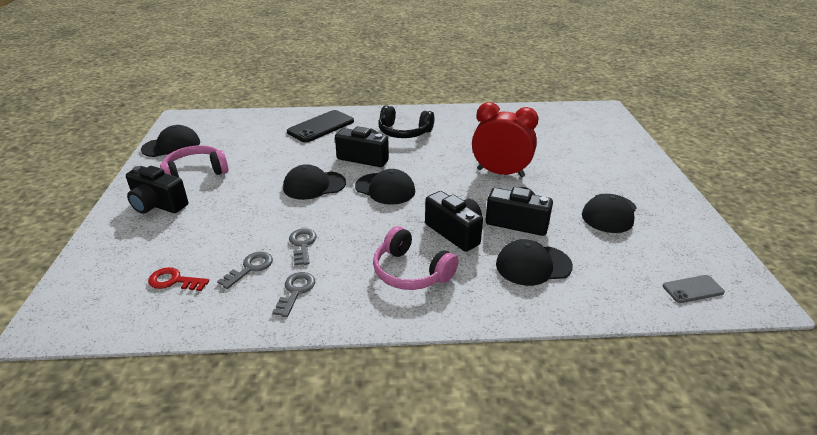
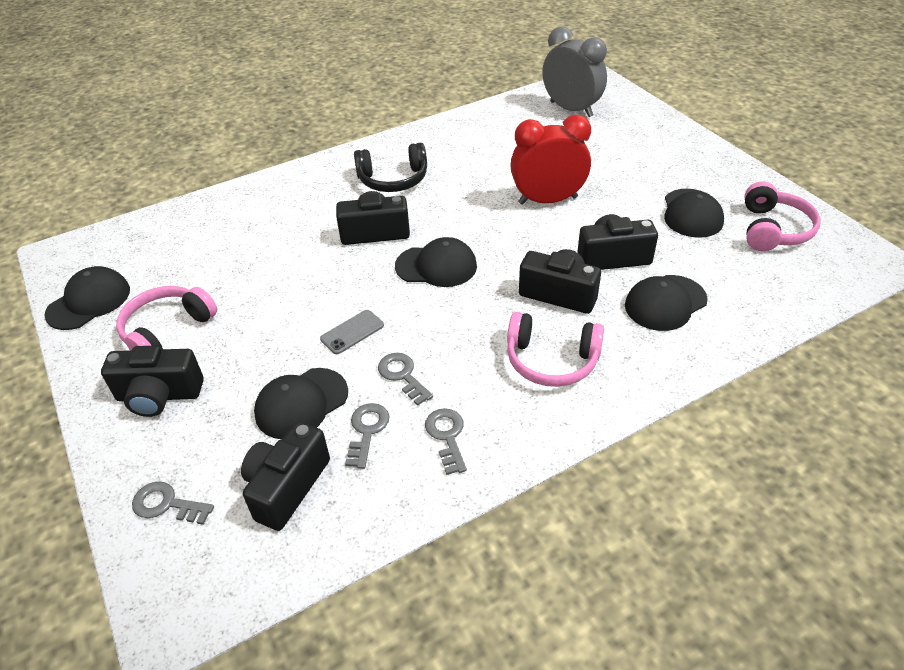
camera: 25 degrees left, 10 degrees up
red key [148,267,209,291] -> black camera [241,421,330,531]
black cap [283,164,346,200] -> black cap moved to [254,368,348,439]
black phone [287,110,354,142] -> none
grey phone [663,275,725,303] -> grey phone moved to [320,310,384,354]
none -> grey key [132,481,214,525]
none -> grey clock [542,26,607,117]
none -> pink headphones [744,182,821,251]

